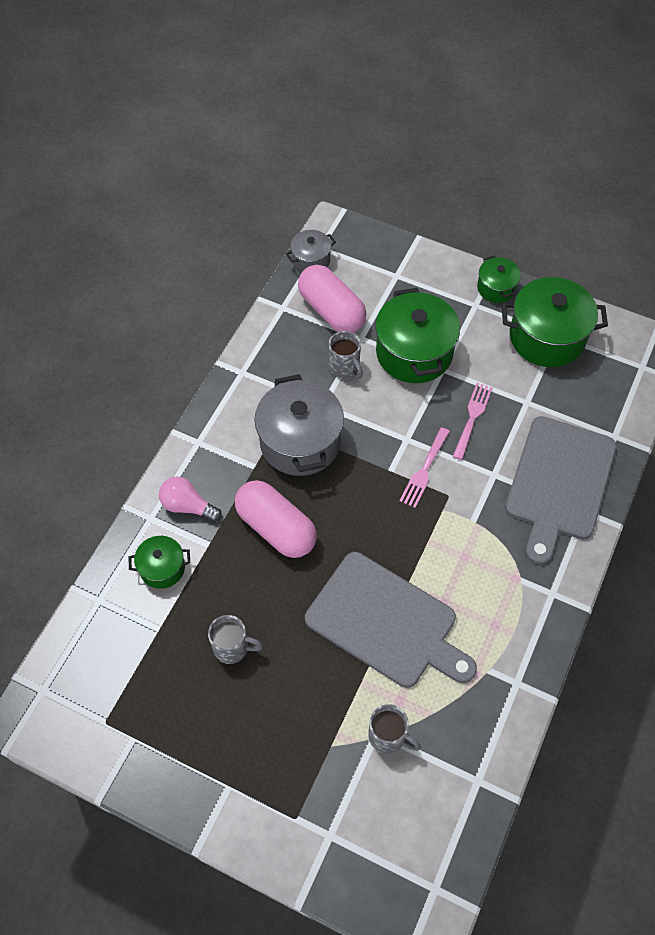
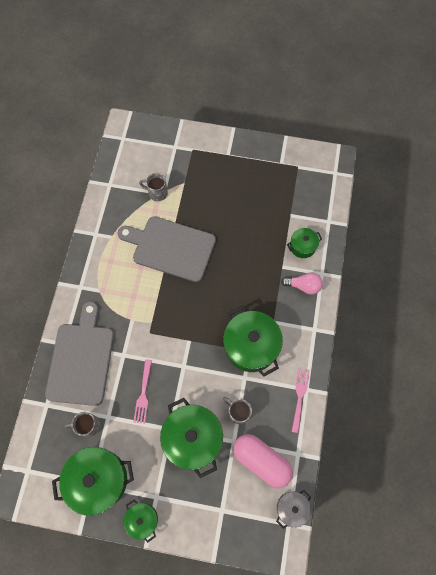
camera: 165 degrees right, 10 degrees up
grey mug [208,615,263,664] -> grey mug moved to [64,412,100,437]
pink capsule [235,480,317,558] -> none
grey pot [255,374,344,476] -> green pot [223,306,283,377]
pink fork [400,427,450,508] -> pink fork moved to [292,369,310,433]

